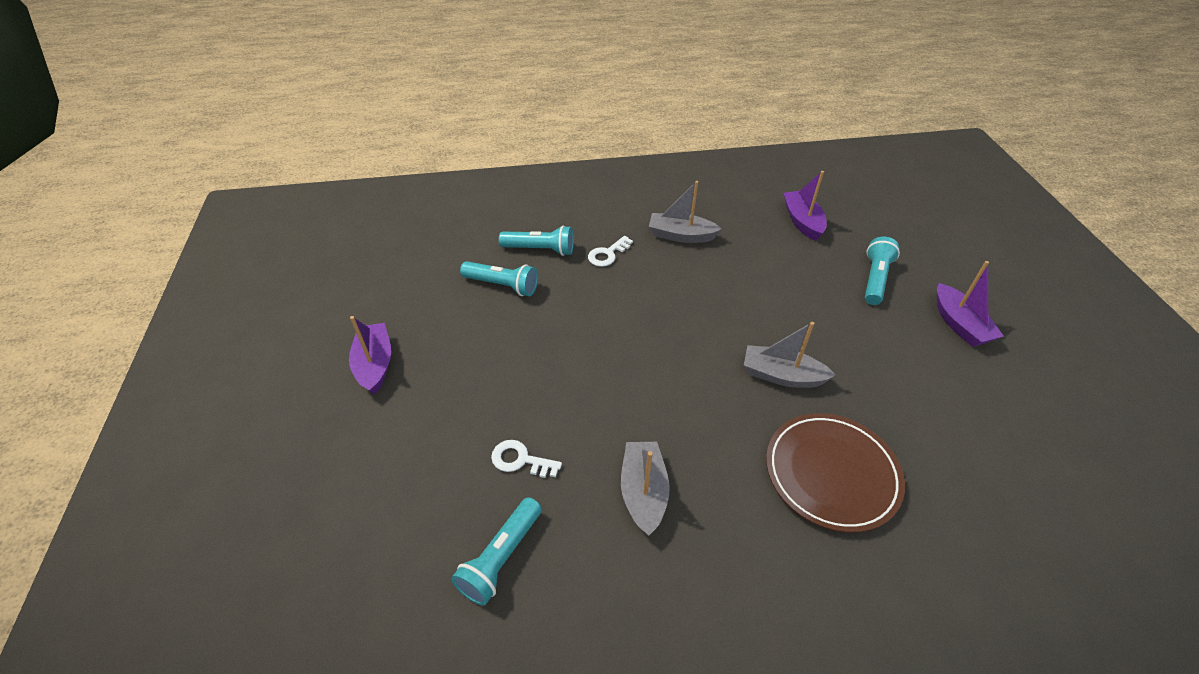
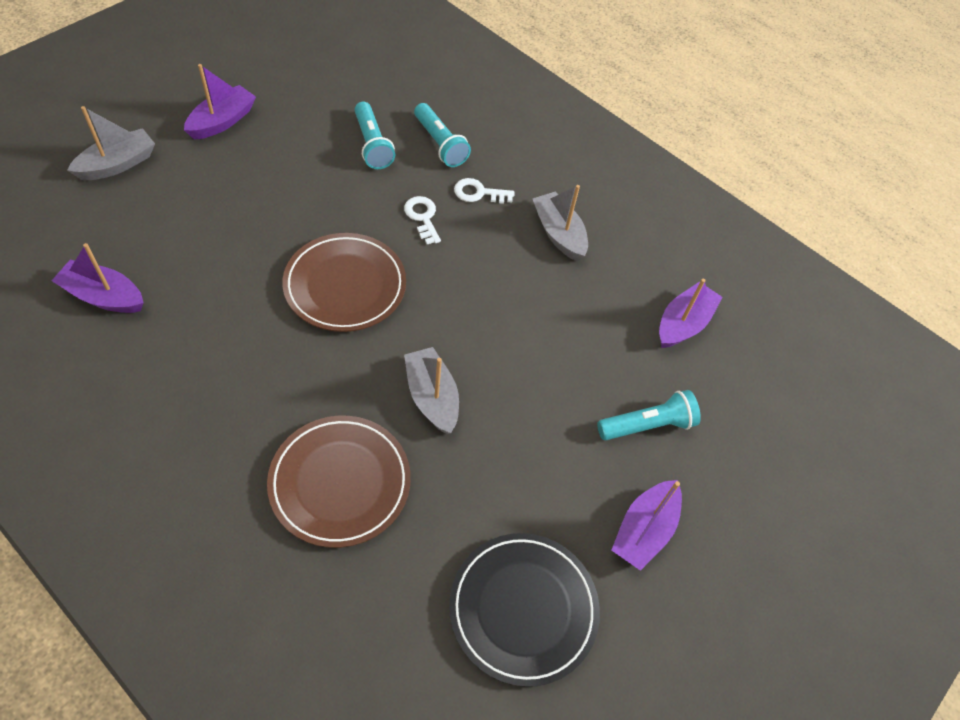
camera: 45 degrees right, 10 degrees up
turquoise flashlight [451,497,542,606] -> purple boat [52,243,144,313]
white key [491,440,562,478] -> white key moved to [404,196,441,244]
grey boat [621,442,670,536] -> grey boat moved to [67,106,155,180]
none -> brown plate [282,233,406,332]
none -> black plate [449,533,600,687]

